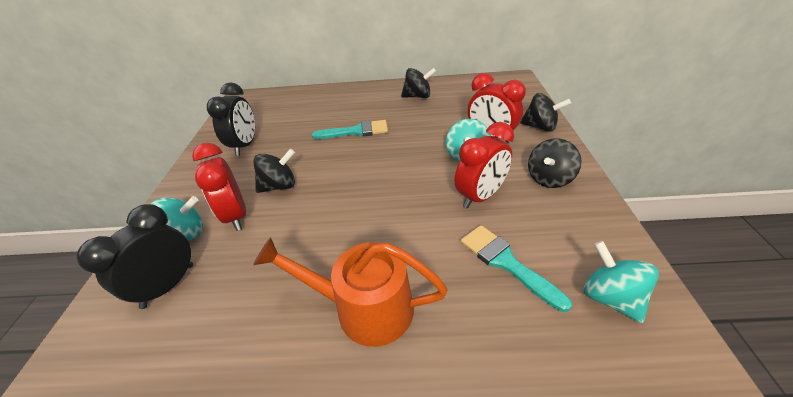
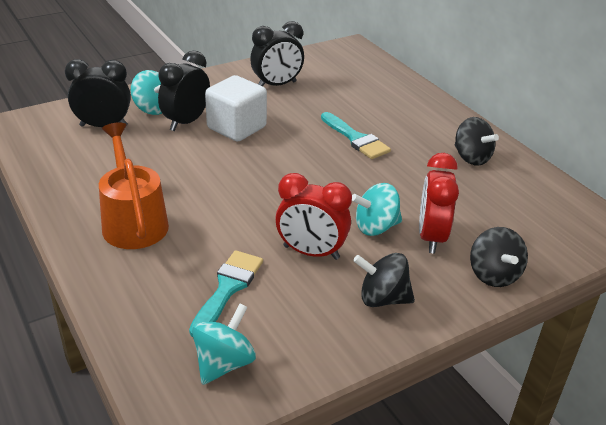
camera: 55 degrees right, 5 degrees down
red clock [192,143,246,231] -> black clock [158,51,210,131]
black spinning top [253,149,295,193] -> white cube [205,75,267,141]

